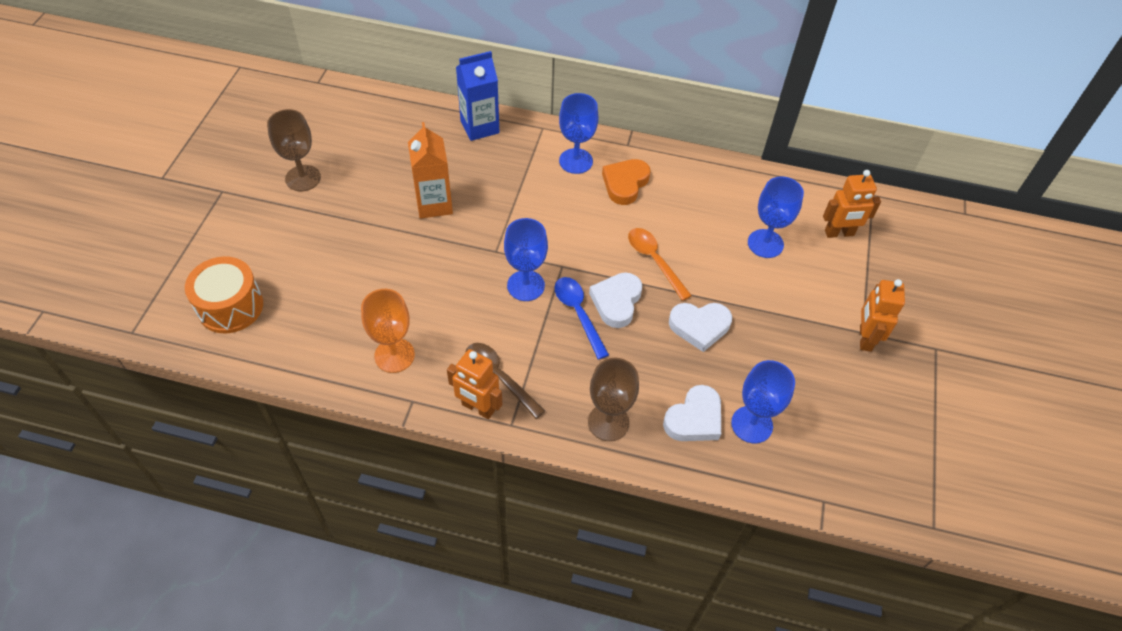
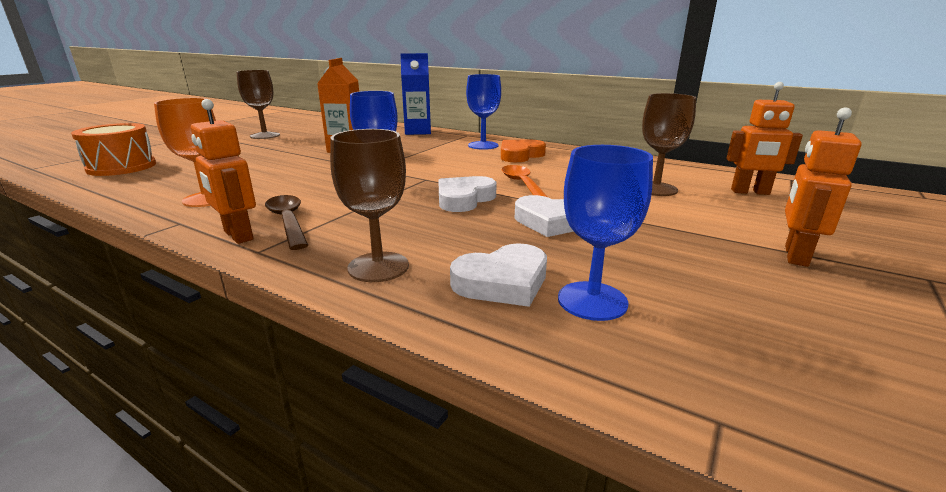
camera: 20 degrees right, 30 degrees down
blue spoon [555,277,609,359] -> none
blue goblet [748,176,804,258] -> brown goblet [642,93,696,196]

